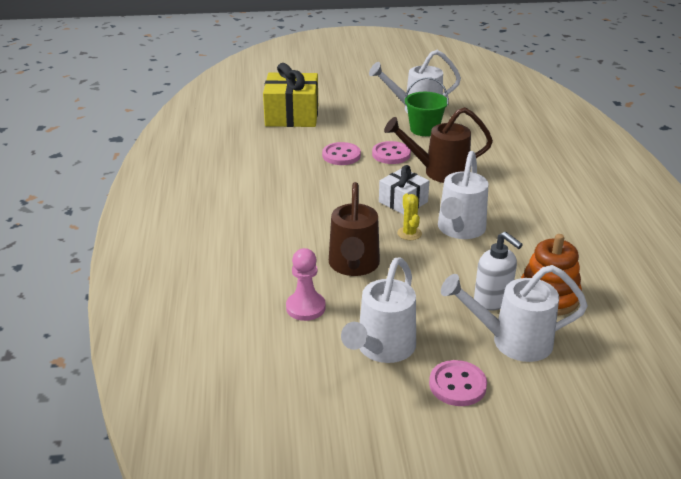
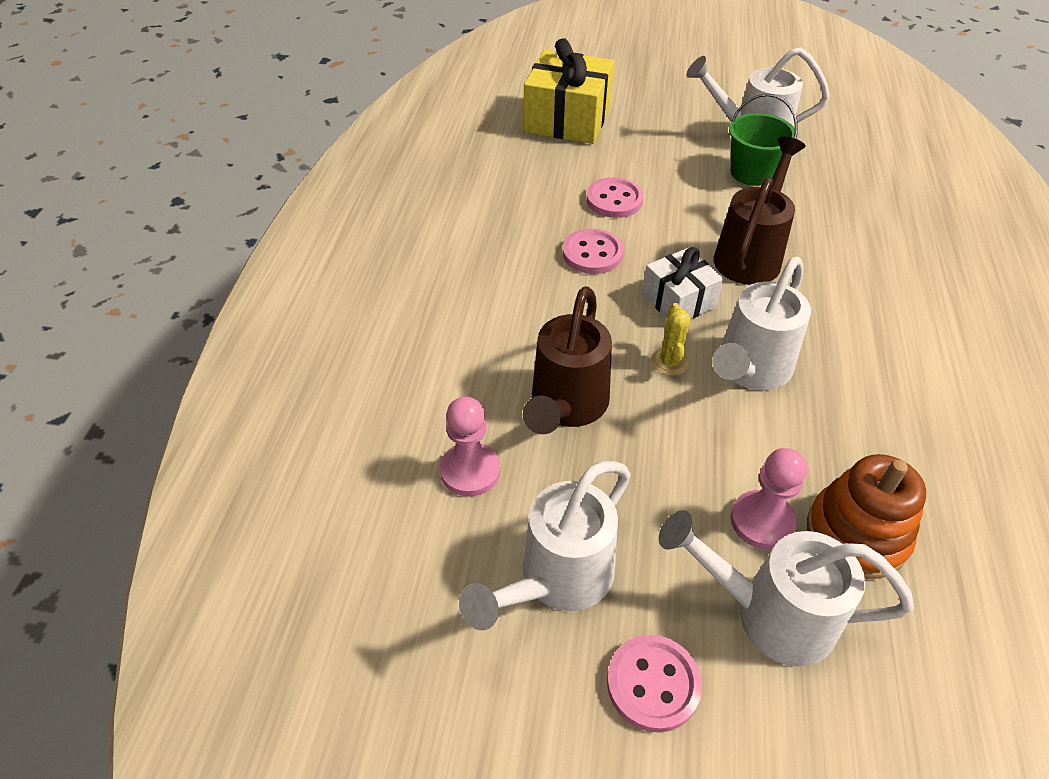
camera: 15 degrees right, 15 degrees up
pink button [372,141,411,164] -> pink button moved to [563,228,624,274]
brown watering can [384,107,493,183] -> brown watering can turned 105 degrees clockwise [713,137,806,285]
white soap dispenser [474,232,523,311] -> pink pawn [731,448,807,549]

